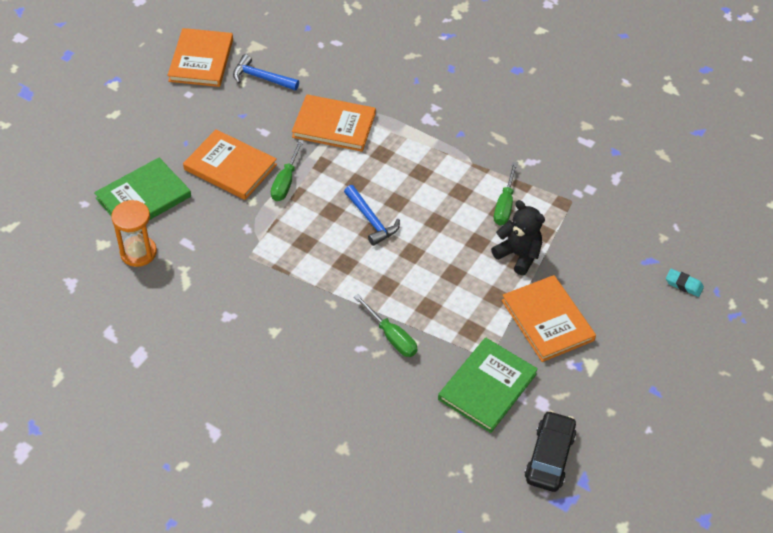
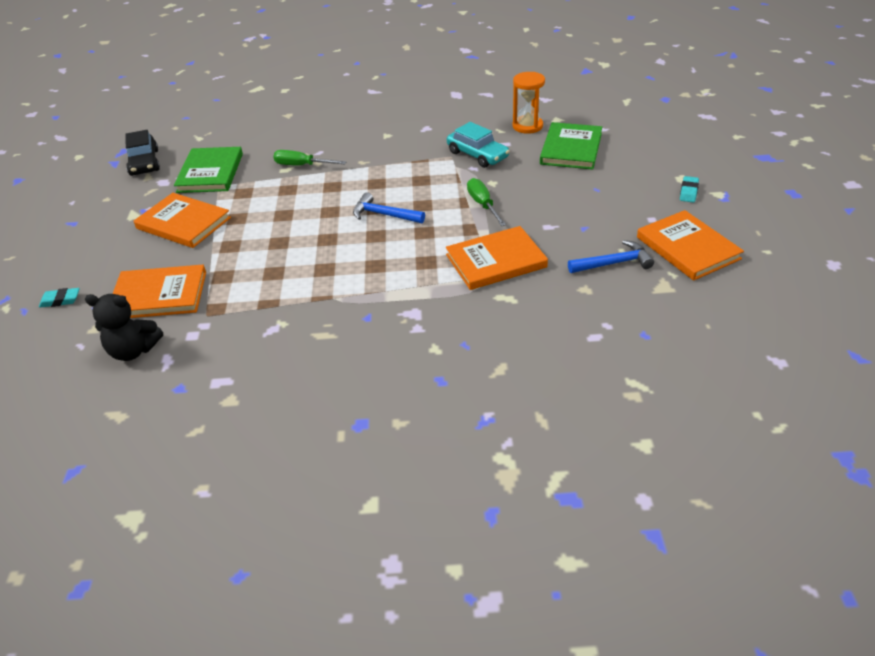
camera: 150 degrees right, 10 degrees down
orange book [183,129,277,200] -> orange book moved to [113,265,206,318]
black teddy bear [491,200,545,275] -> black teddy bear moved to [85,294,163,361]
green screwdriver [494,162,518,225] -> none
none -> turquoise car [447,122,510,168]
none -> turquoise eraser [680,176,699,203]

